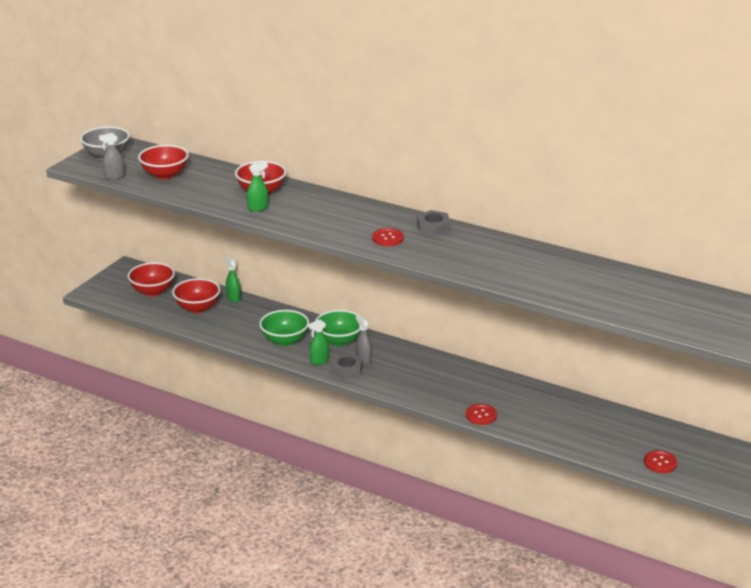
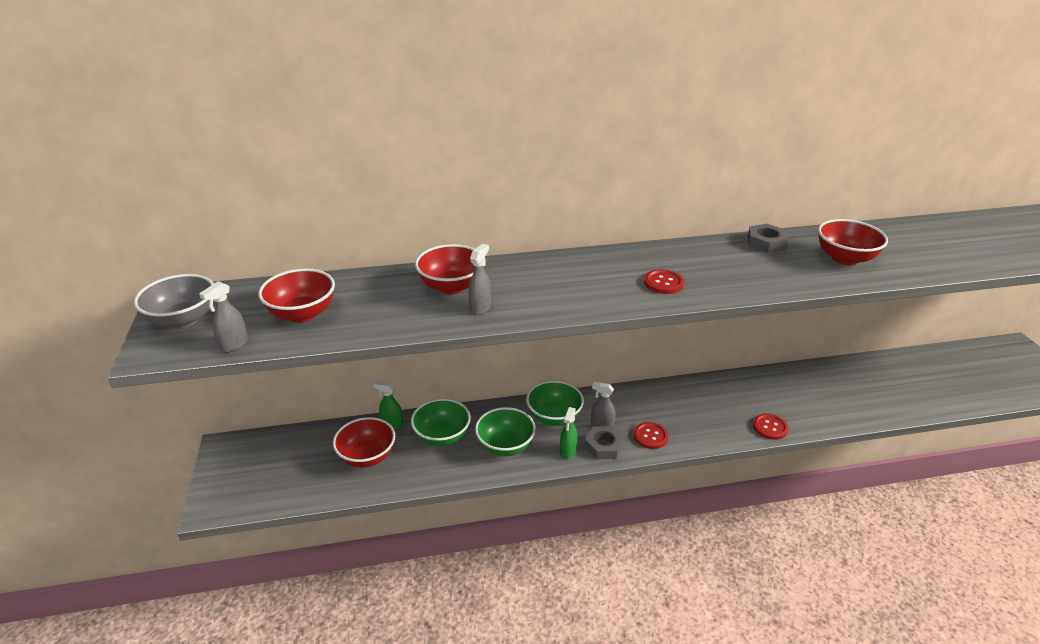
camera: 40 degrees left, 5 degrees up
red bowl [128,262,175,296] -> red bowl moved to [818,219,888,265]
green spray bottle [247,162,268,212] -> grey spray bottle [468,244,491,315]
grey nut [417,210,451,235] -> grey nut moved to [747,224,788,253]
red button [644,450,677,473] -> red button moved to [634,422,668,449]
none -> green bowl [411,398,471,446]

